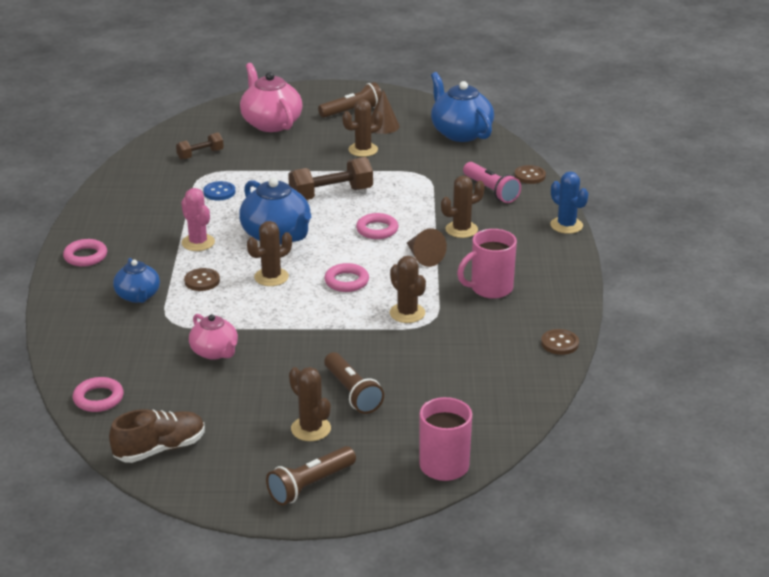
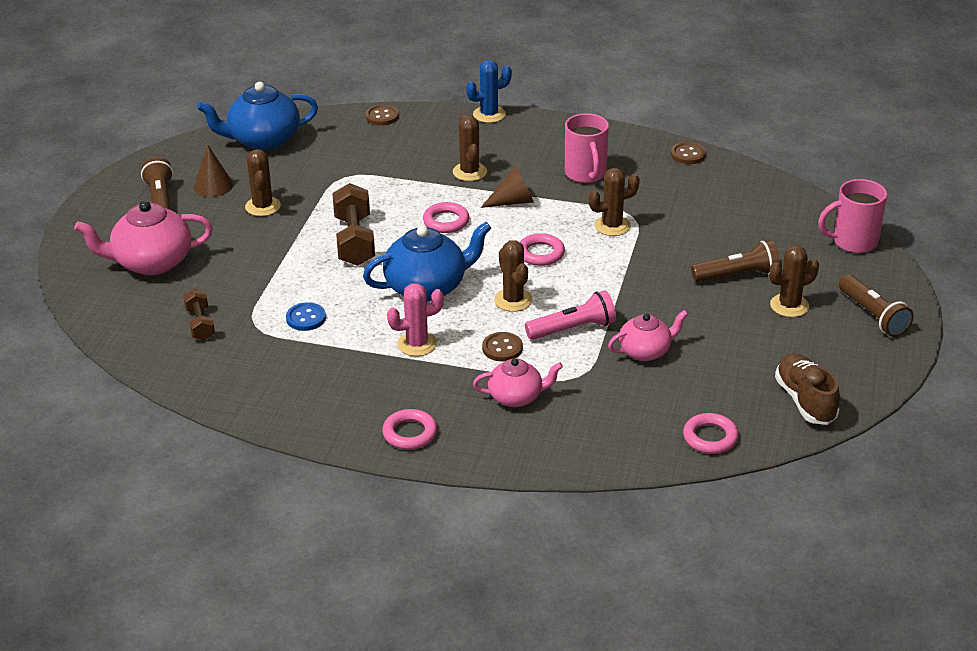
camera: 75 degrees left, 5 degrees up
blue teapot [113,258,160,303] -> pink teapot [473,358,563,407]
pink flashlight [463,162,521,203] -> pink flashlight moved to [525,290,616,340]

